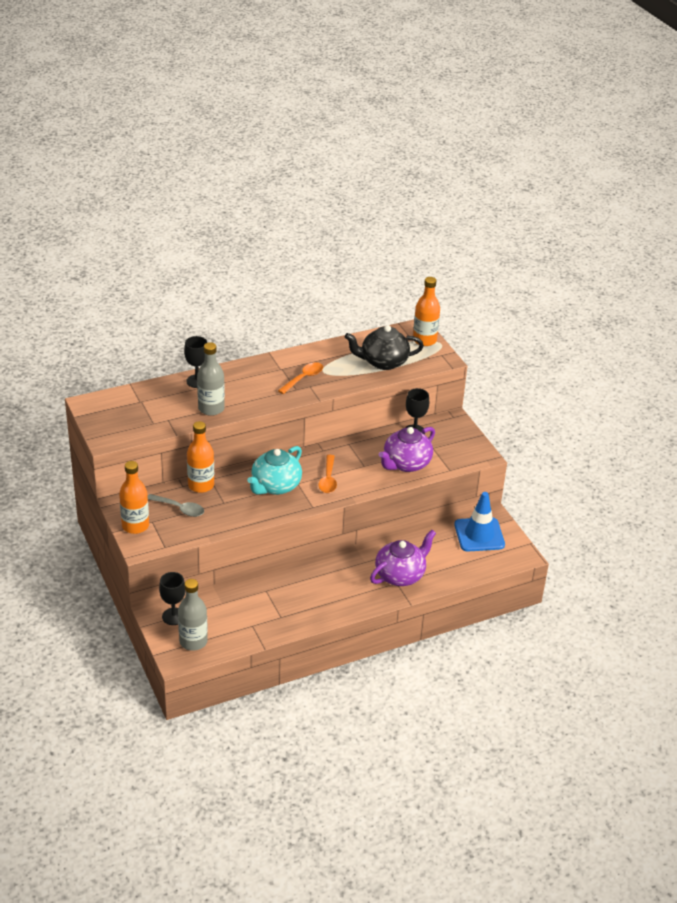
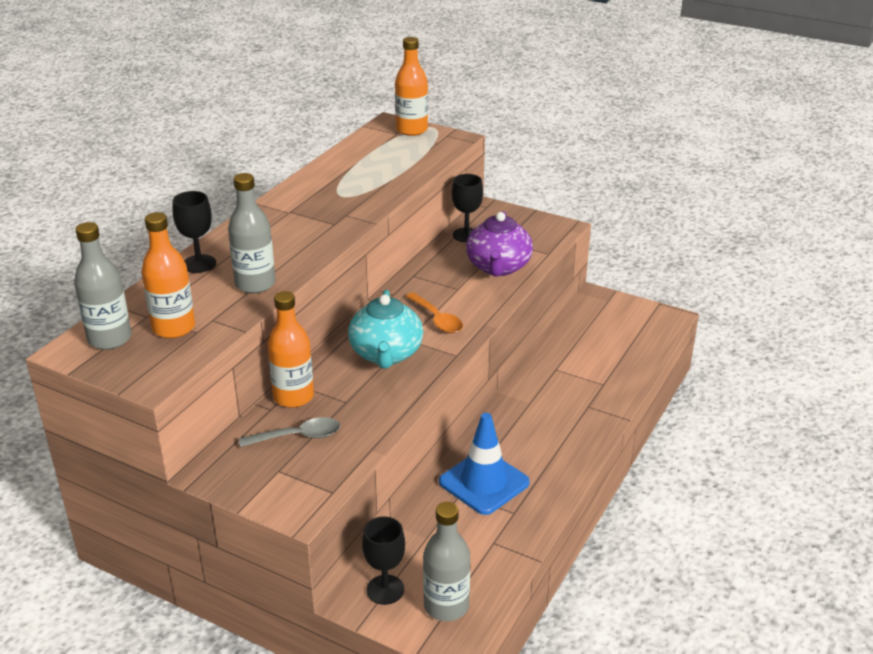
camera: 35 degrees left, 5 degrees down
orange bottle [119,461,149,534] -> orange bottle moved to [141,212,195,338]
orange spoon [278,362,323,394] -> none
black teapot [345,325,424,370] -> none
purple teapot [370,530,436,586] -> none
blue traffic cone [454,492,505,552] -> blue traffic cone moved to [439,413,530,515]
none -> grey bottle [74,222,132,350]

